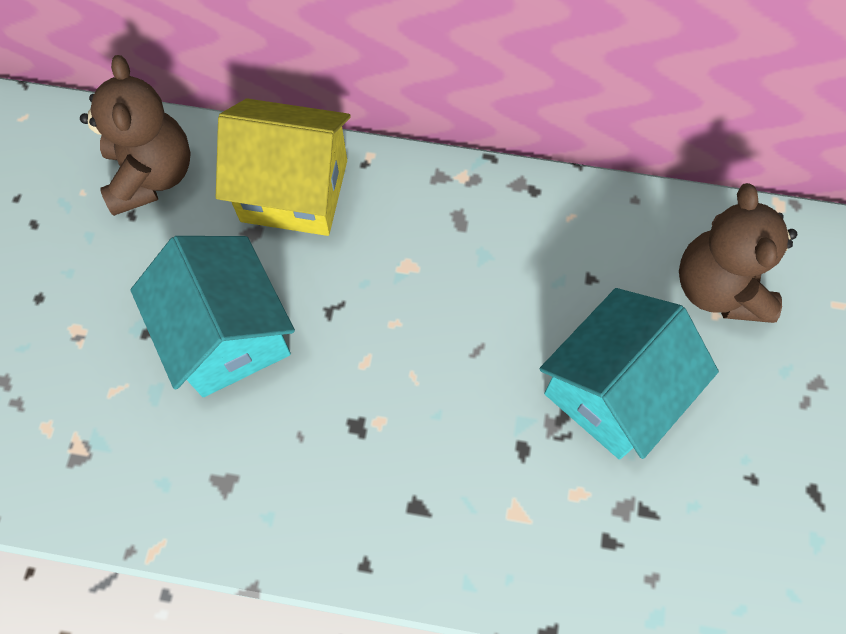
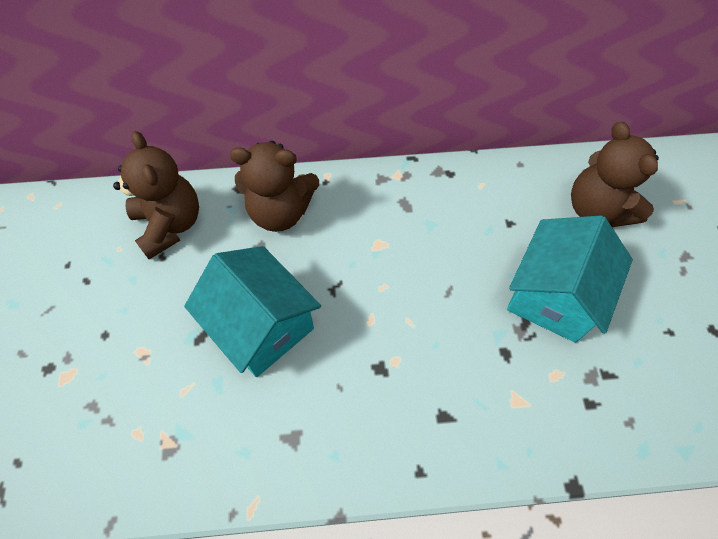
camera: 15 degrees left, 5 degrees down
yellow house [216,99,351,236] -> brown teddy bear [230,141,319,232]

